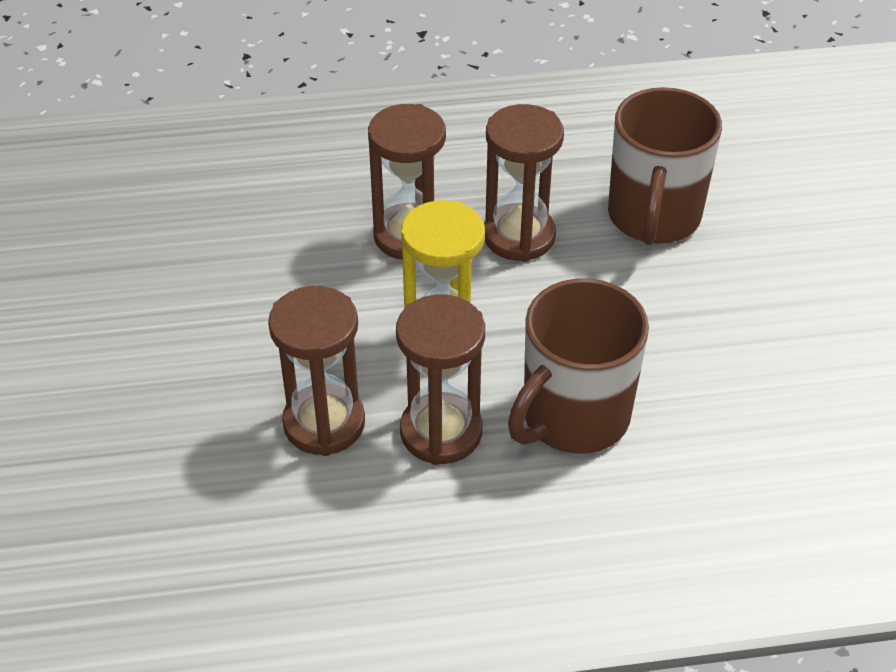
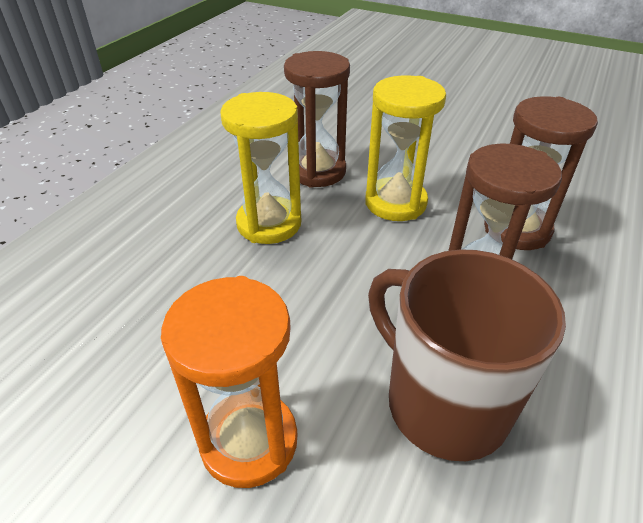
camera: 125 degrees right, 5 degrees down
brown hourglass [268,286,365,456] -> none
brown mug [508,278,649,454] -> yellow hourglass [220,92,301,244]
none -> orange hourglass [161,276,297,488]

